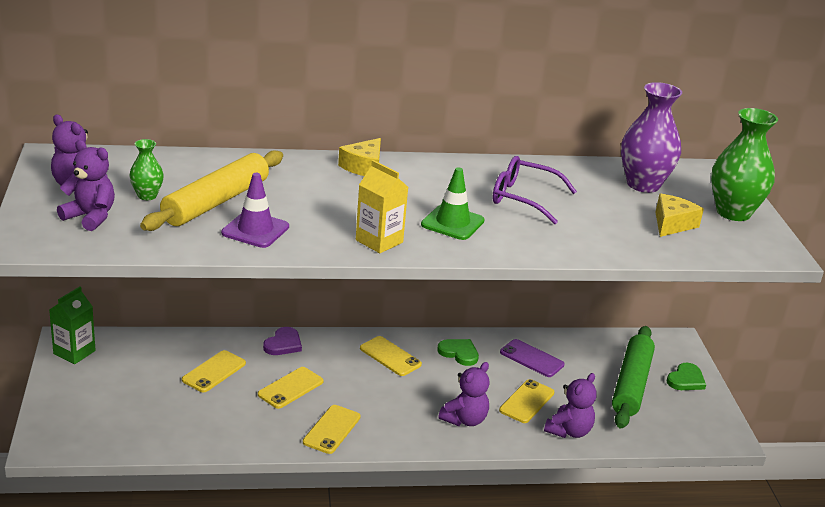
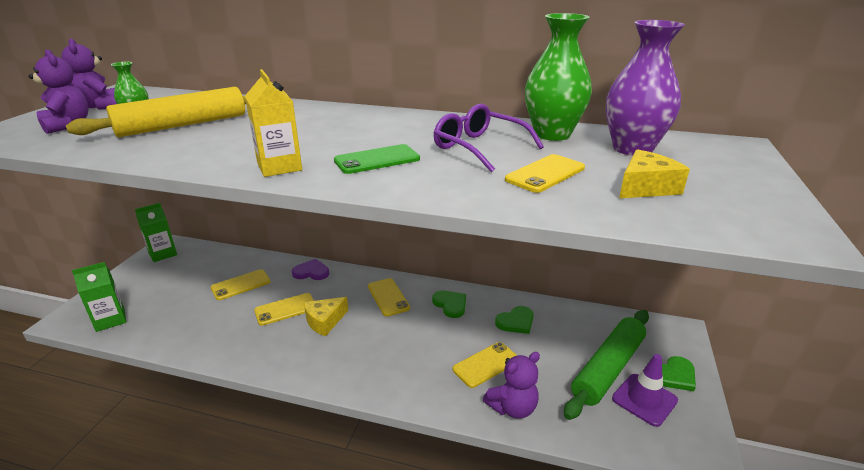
camera: 25 degrees right, 0 degrees up
purple traffic cone [221,173,289,248] -> purple traffic cone moved to [612,354,678,427]
purple heart [263,327,302,355] -> purple heart turned 135 degrees counterclockwise [292,259,329,280]
yellow phone [303,405,361,454] -> yellow phone moved to [505,154,585,193]
yellow cheese [338,138,381,176] -> yellow cheese moved to [304,297,348,337]
green traffic cone [421,167,485,240] -> green phone [334,144,420,174]
purple teddy bear [438,362,490,426] -> none
purple phone [500,339,565,377] -> green heart [495,306,534,334]
green vase [711,108,778,221] -> green vase moved to [525,13,592,141]
none -> green carton [72,262,126,332]

